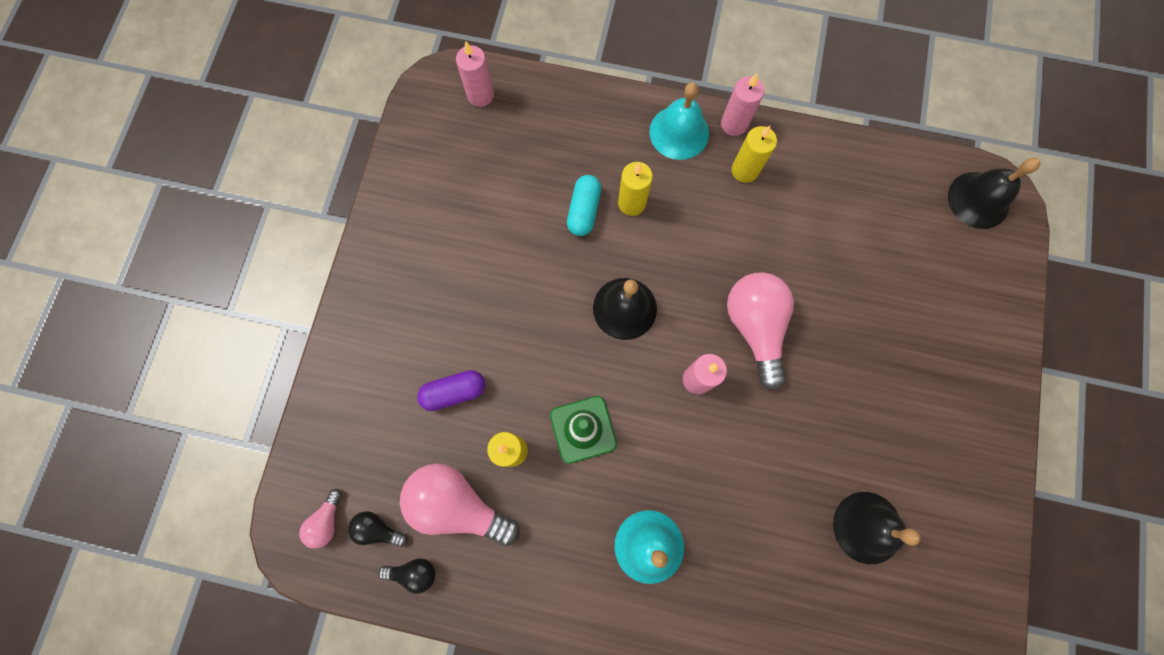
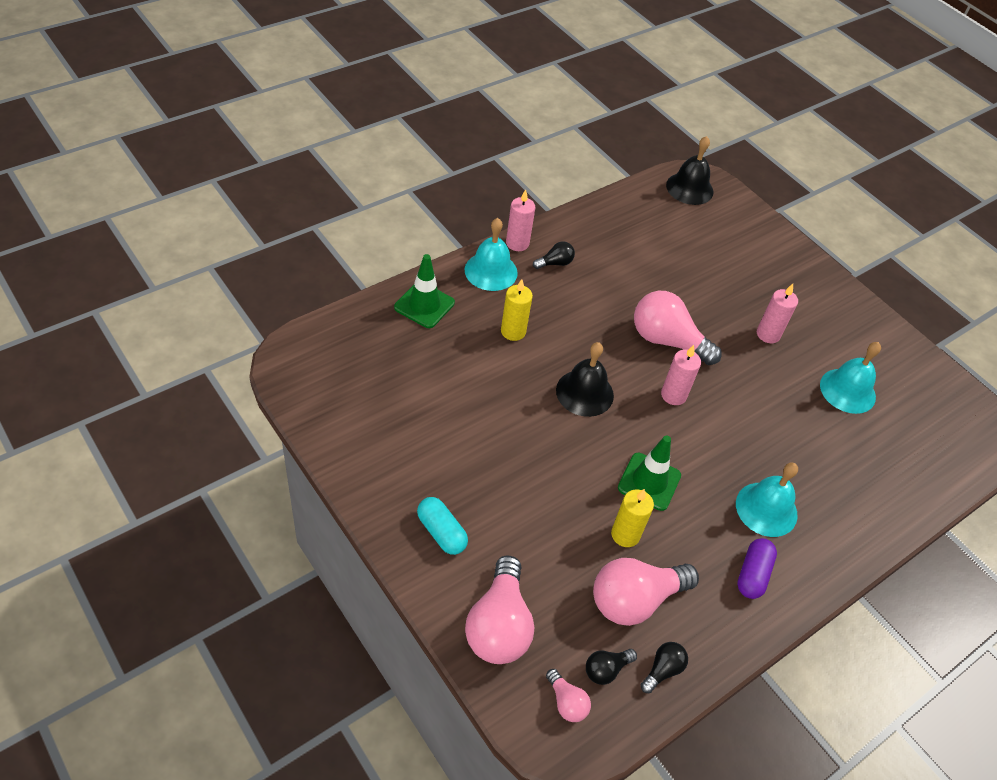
camera: 55 degrees left, 25 degrees down
purple capsule [417,370,485,411] -> purple capsule moved to [737,538,777,599]
pink candle [456,42,494,107] -> pink candle moved to [757,284,798,343]
turquoise capsule [567,175,601,236] -> turquoise capsule moved to [417,497,468,555]
yellow candle [732,126,777,183] -> black light bulb [533,241,575,269]
black bell [833,492,921,564] -> turquoise bell [820,342,881,414]
none -> green traffic cone [394,254,455,328]
none -> pink light bulb [465,556,534,664]

